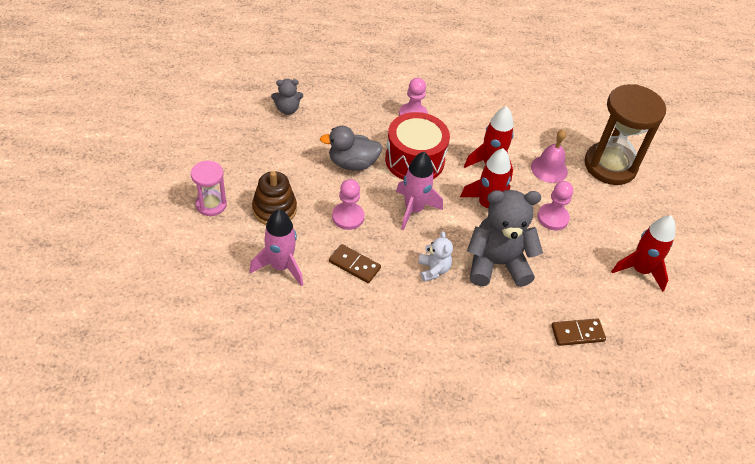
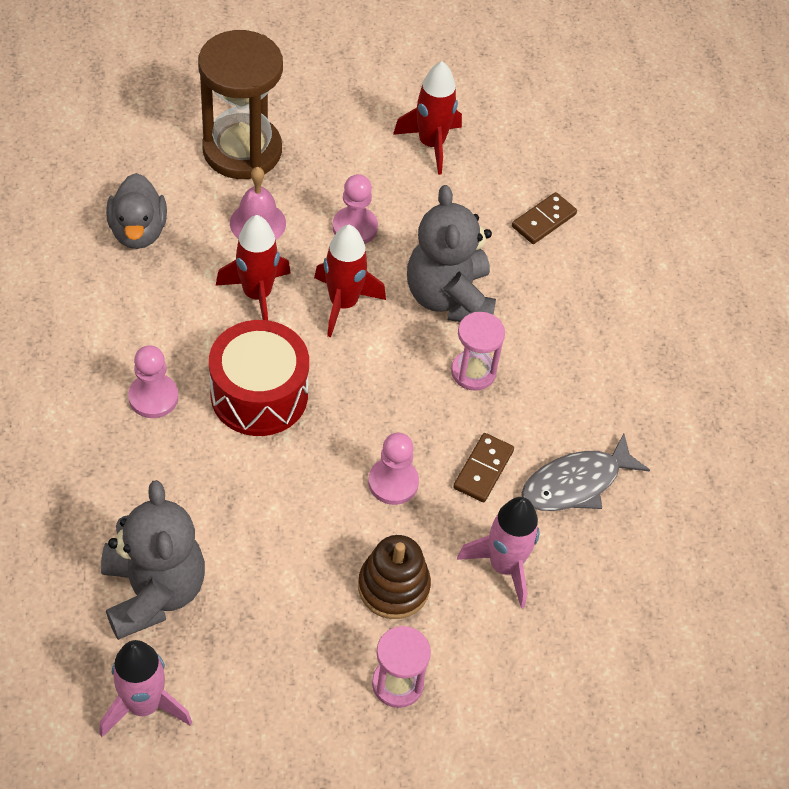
camera: 95 degrees left, 5 degrees up
grey teddy bear [271,79,303,115] -> grey teddy bear [101,480,205,640], size x2.03
grey duck [320,126,383,171] -> grey duck moved to [106,173,167,249]
pink rocket [396,152,443,230] -> pink rocket moved to [99,640,192,737]
white teddy bear [418,231,453,282] -> pink hourglass [451,312,505,391]
brown domino [551,318,606,346] -> brown domino turned 60 degrees clockwise [512,192,577,244]
none -> grey fish [521,434,650,511]

